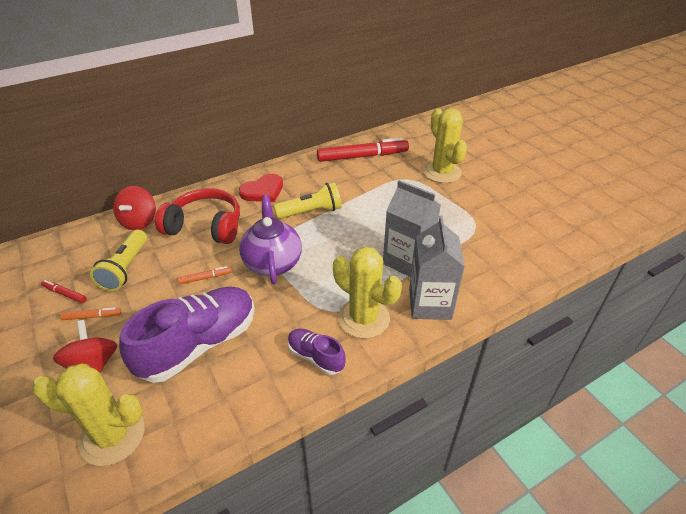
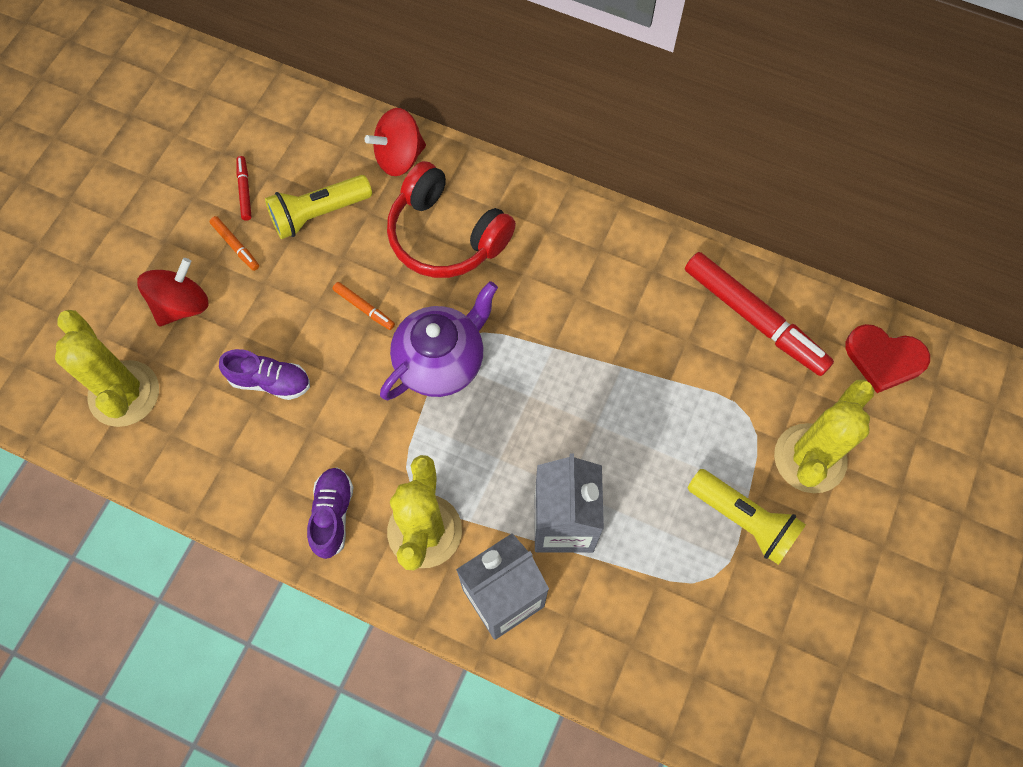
camera: 55 degrees right, 25 degrees up
purple shoe [119,287,255,383] -> purple shoe [219,349,310,400], size x0.50
red headphones [155,188,240,244] -> red headphones turned 150 degrees clockwise [387,161,516,278]
red heart [239,174,283,202] -> red heart moved to [846,324,930,393]
yellow flashlight [274,182,342,219] -> yellow flashlight moved to [688,469,806,565]

